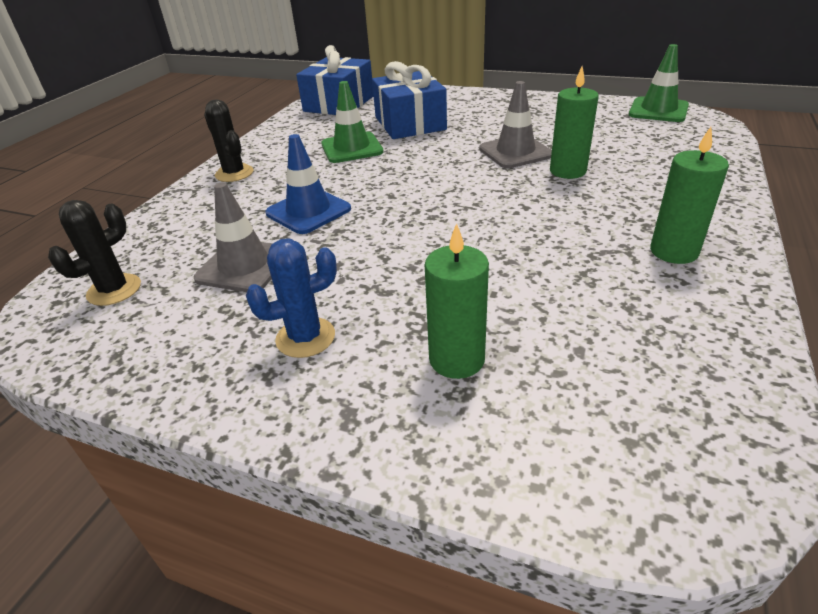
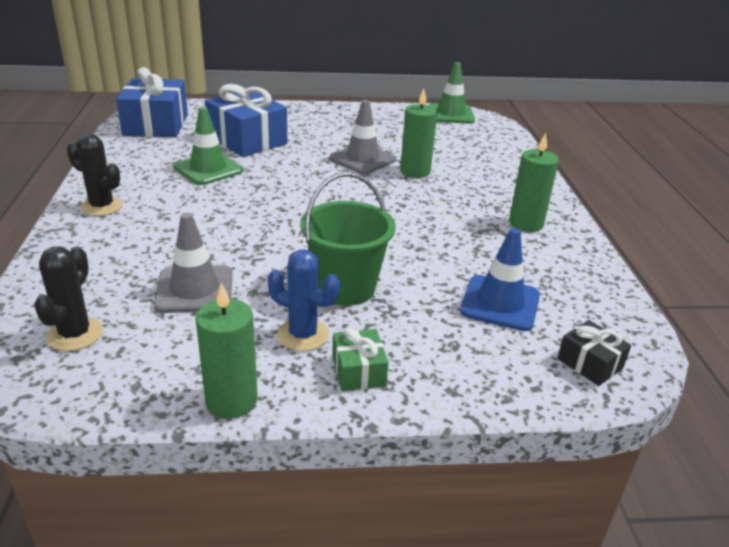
camera: 30 degrees left, 5 degrees down
blue cactus [246,239,337,358] -> blue cactus turned 75 degrees clockwise [268,249,340,351]
blue traffic cone [265,134,351,234] -> blue traffic cone moved to [460,228,540,331]
green candle [425,223,489,379] -> green candle moved to [195,283,258,419]
none -> green bucket [300,172,396,306]
none -> green gift [333,328,389,391]
none -> black gift [557,320,631,386]

